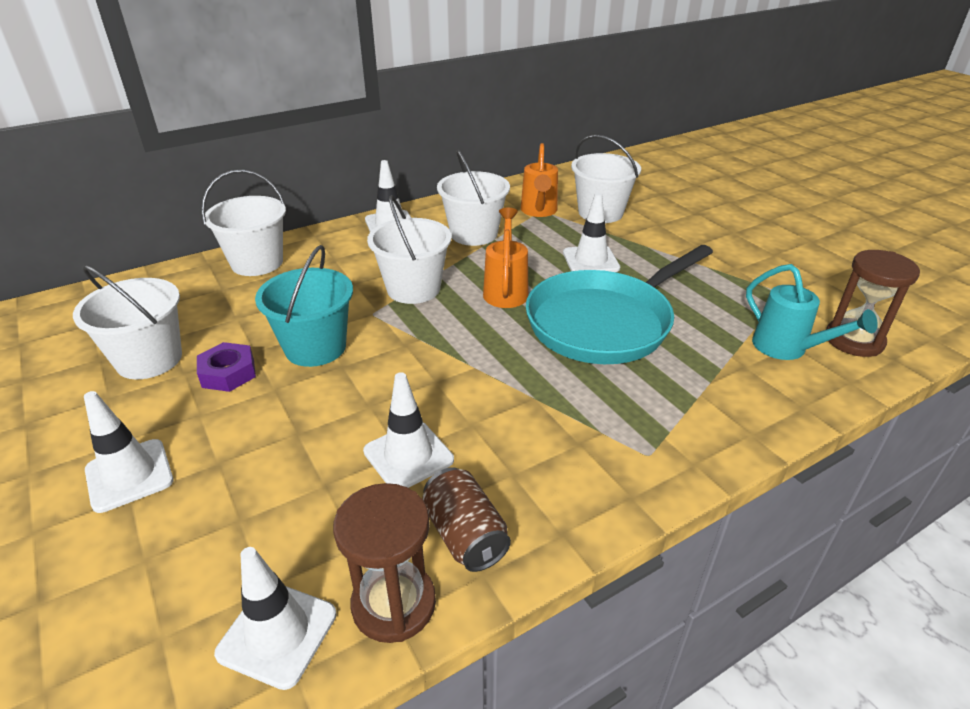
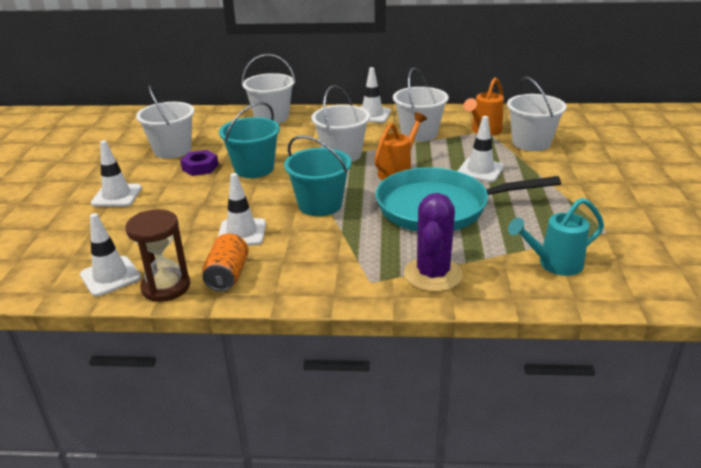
camera: 35 degrees right, 5 degrees down
brown can [422,467,511,572] -> orange can [202,233,249,291]
turquoise watering can [746,264,878,360] -> turquoise watering can turned 75 degrees clockwise [508,198,604,276]
brown hourglass [826,250,920,357] -> none
none -> turquoise bucket [284,135,351,216]
none -> purple cactus [404,193,463,292]

